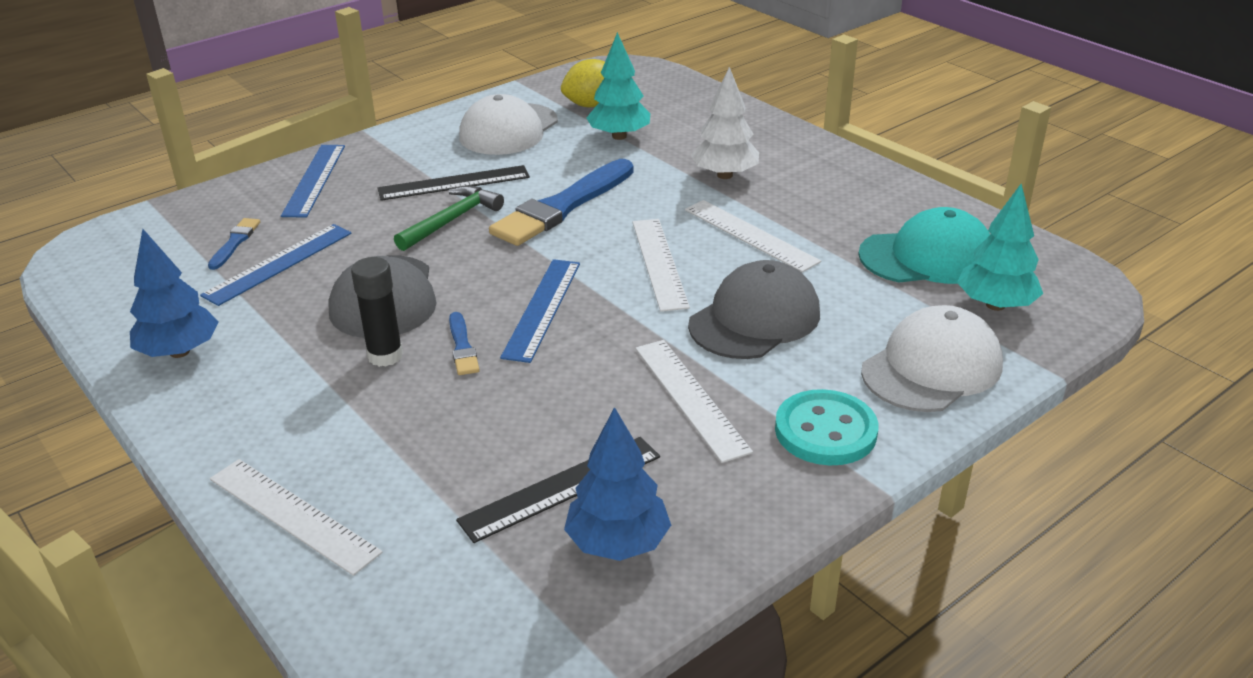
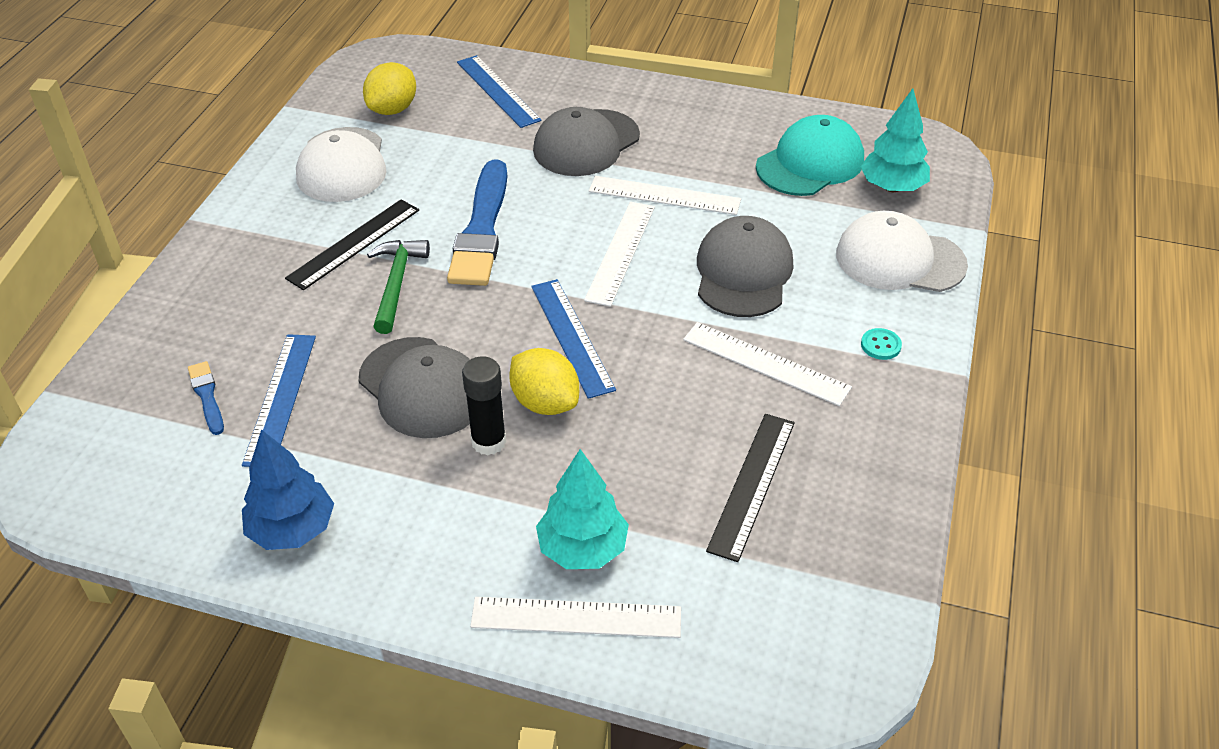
camera: 35 degrees left, 10 degrees up
blue ruler [281,145,345,217] -> blue ruler moved to [457,55,541,128]
blue brush [449,312,480,375] -> yellow lemon [509,348,579,415]
blue tree [564,407,671,561] -> none
turquoise tree [586,32,650,140] -> turquoise tree moved to [536,449,629,569]
white ruler [632,219,690,312] -> white ruler turned 60 degrees clockwise [584,202,655,307]
white tree [691,67,759,179] -> grey cap [533,107,640,176]
turquoise button [775,389,878,465] -> turquoise button [861,328,902,360], size x0.47
white cap [861,305,1003,412] -> white cap turned 90 degrees counterclockwise [836,211,968,292]

